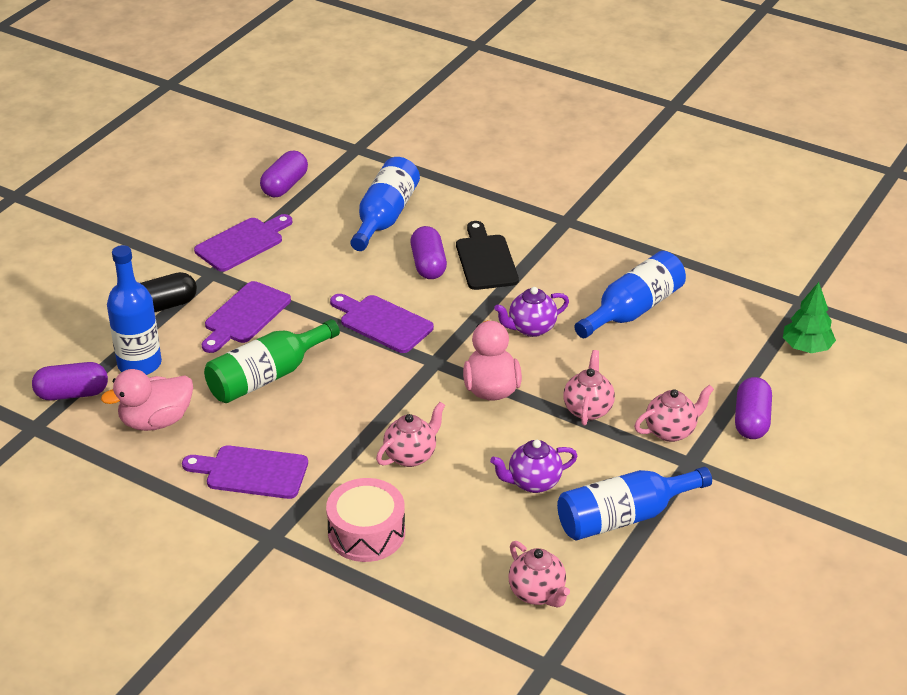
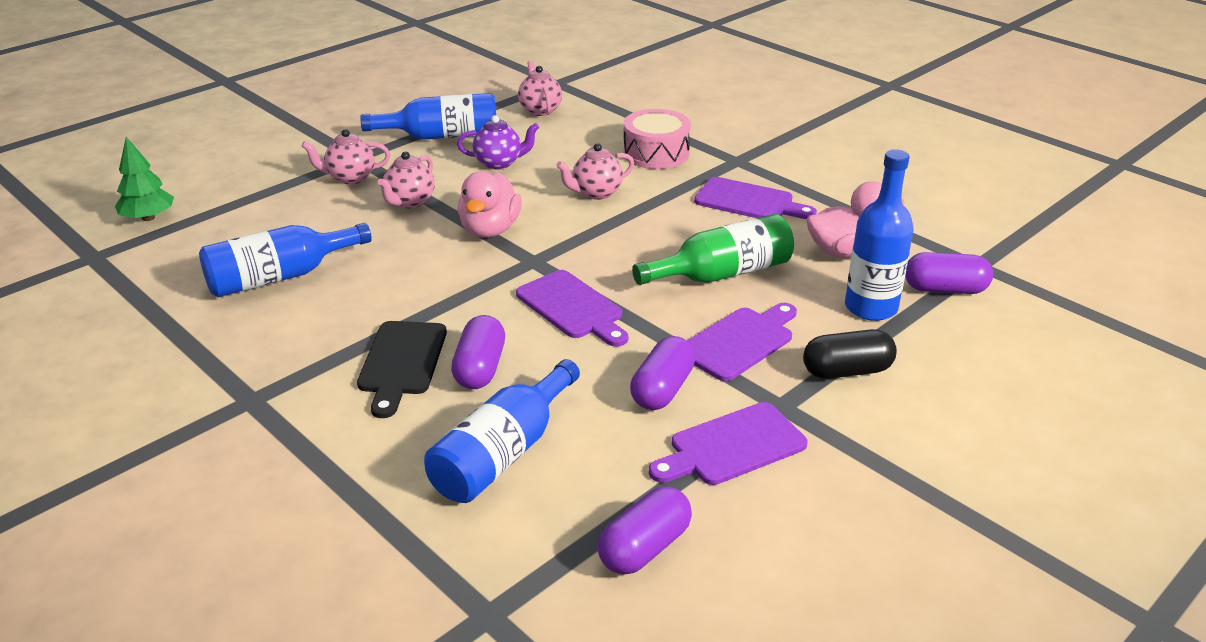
camera: 165 degrees left, 5 degrees down
purple teapot [494,287,569,337] -> none
purple capsule [735,377,772,439] -> purple capsule moved to [630,336,695,410]

